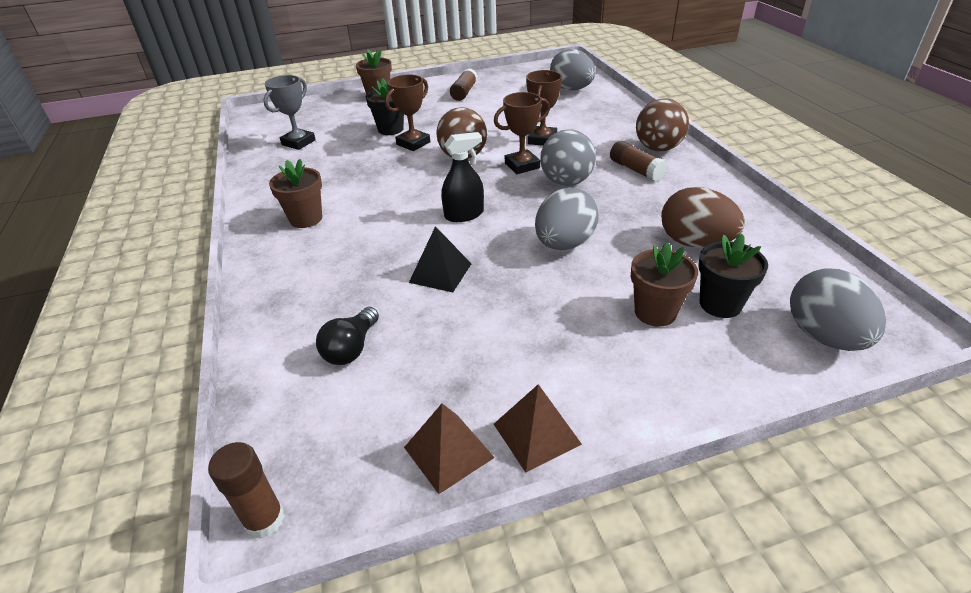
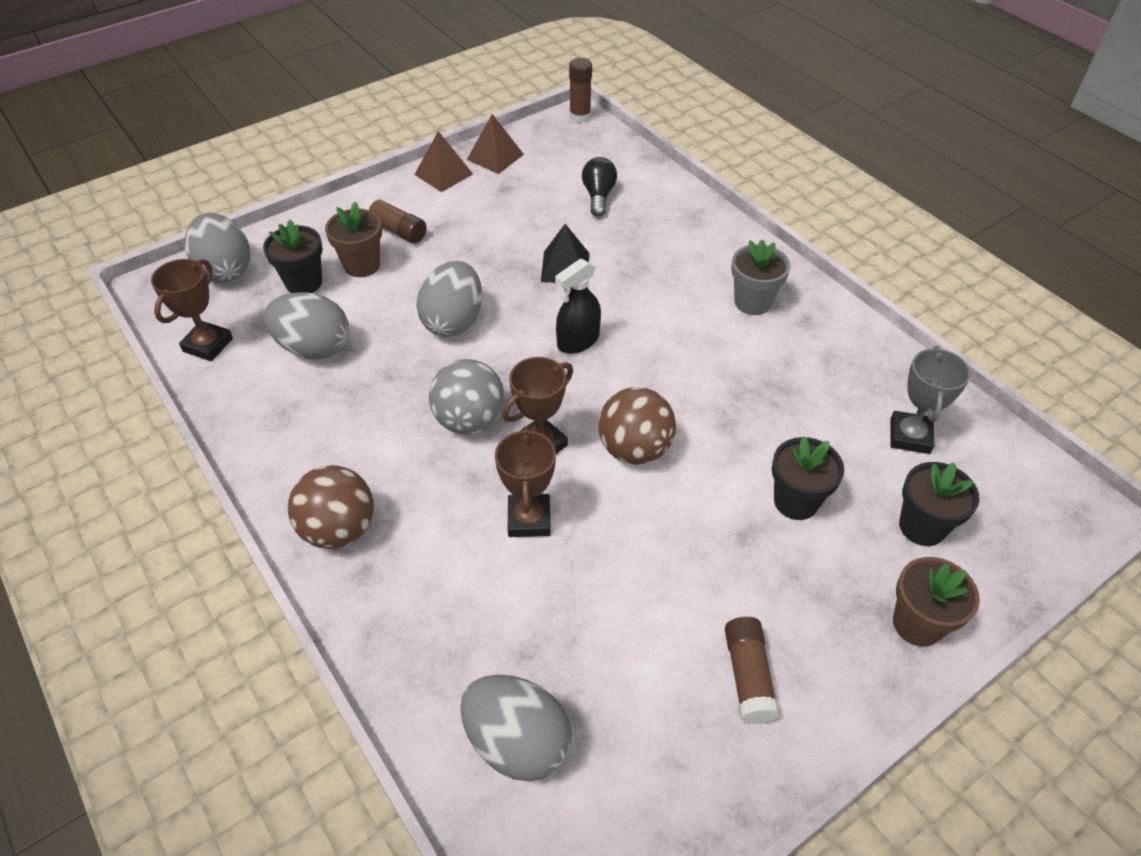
camera: 160 degrees right, 10 degrees up
brown flower pot [269,159,322,228] -> grey flower pot [731,240,791,315]
brown trophy [385,75,430,151] -> brown trophy moved to [151,259,233,361]
brown glue stick [610,141,667,181] -> brown glue stick moved to [362,196,427,243]
brown egg [661,187,745,248] -> grey egg [264,292,349,359]
none -> black flower pot [899,462,979,546]

